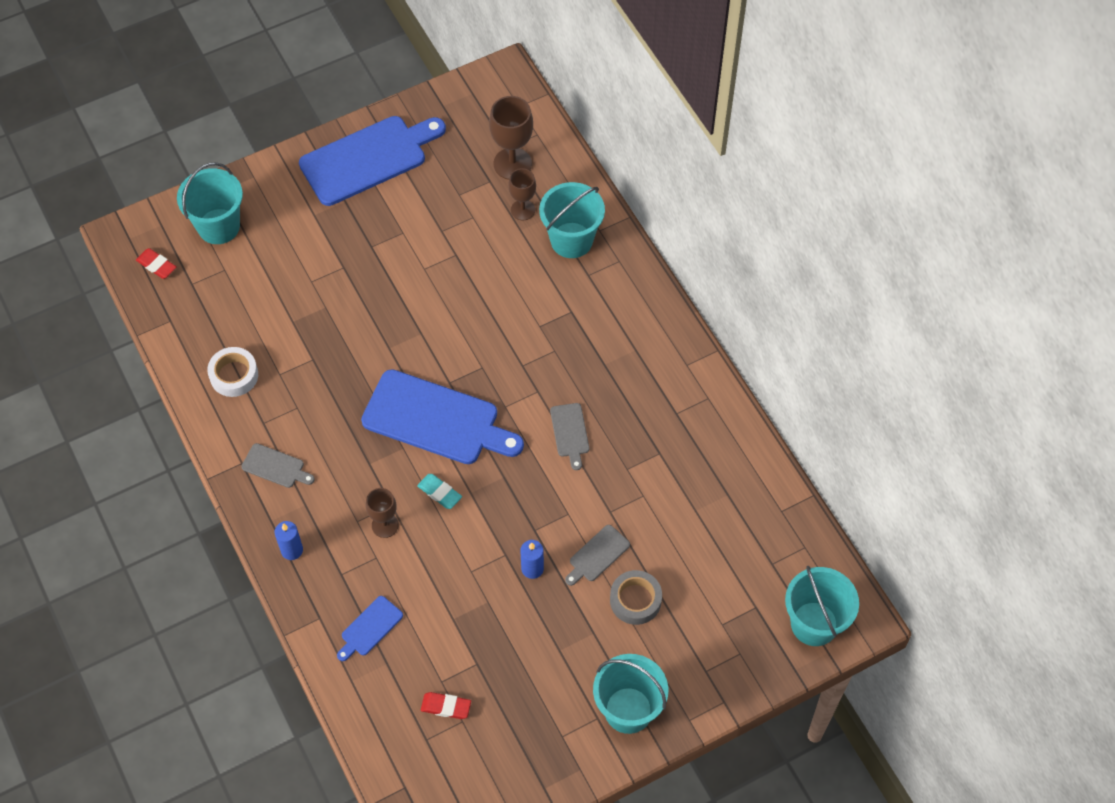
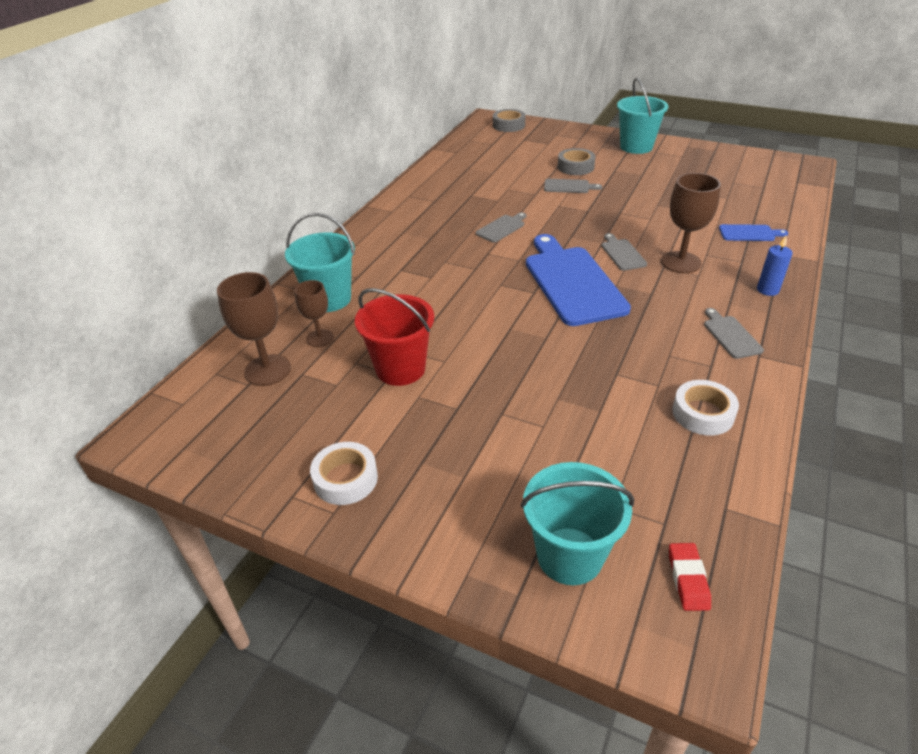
camera: 125 degrees left, 20 degrees down
blue cutting board [299,116,446,206] -> white tape [310,442,378,505]
brown goblet [366,488,399,538] -> brown goblet [661,173,721,273], size x1.59
turquoise eraser [417,474,462,509] -> grey cutting board [602,233,647,271]
red eraser [421,692,471,719] -> none
blue candle [520,540,544,579] -> none
turquoise bucket [785,566,859,646] -> grey tape [493,109,525,132]
none -> red bucket [355,288,434,386]

